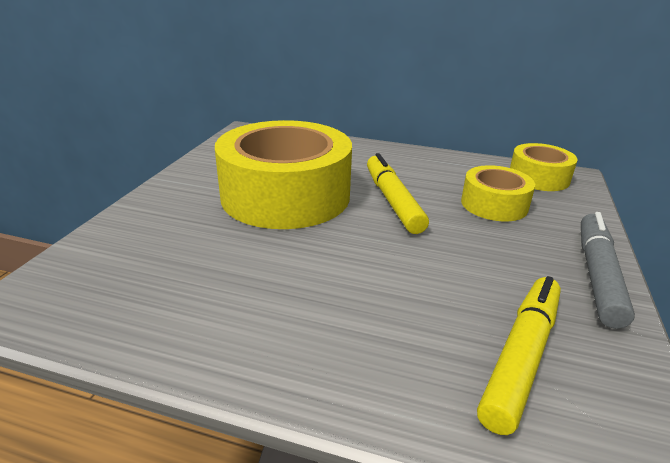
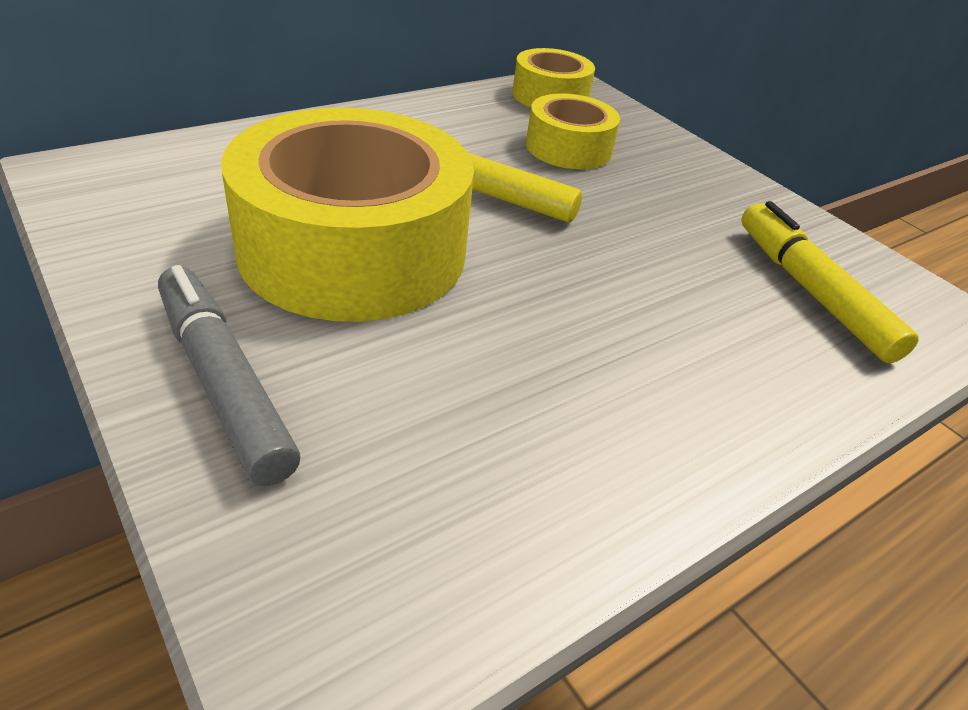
camera: 55 degrees left, 10 degrees up
grey marker [581,212,635,329] -> grey marker moved to [158,265,300,486]

